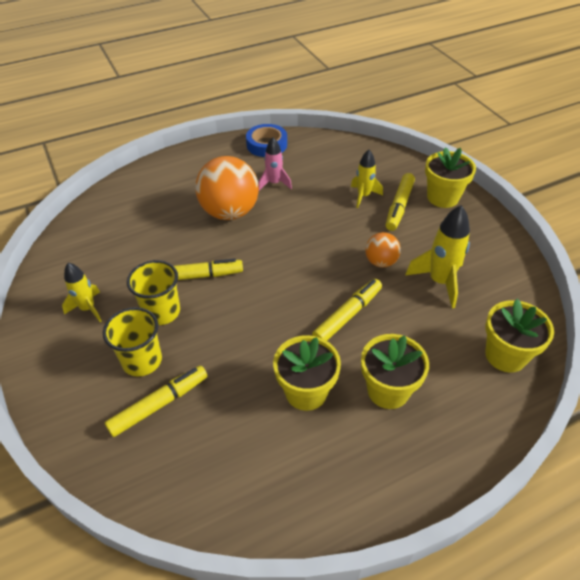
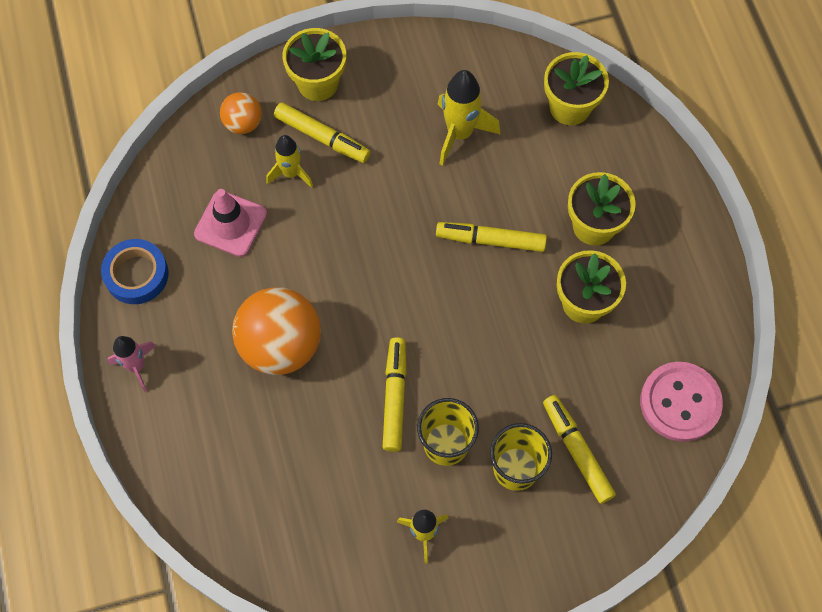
camera: 80 degrees left, 20 degrees up
pink rocket [258,137,292,190] -> pink rocket moved to [108,336,156,392]
yellow marker [312,279,382,341] -> yellow marker turned 45 degrees counterclockwise [436,222,547,252]
orange ball [365,232,401,267] -> orange ball moved to [220,92,262,134]
none -> pink traffic cone [194,189,267,257]
none -> pink button [640,362,723,442]

